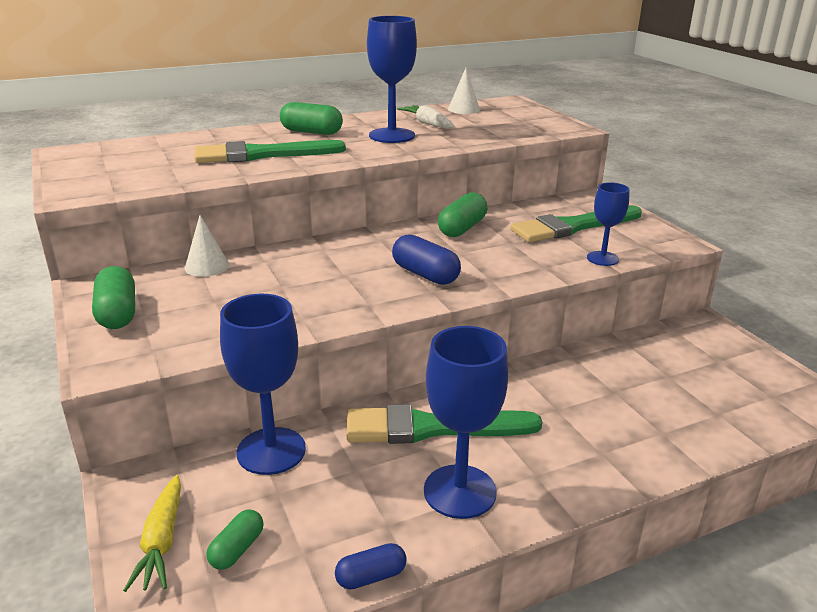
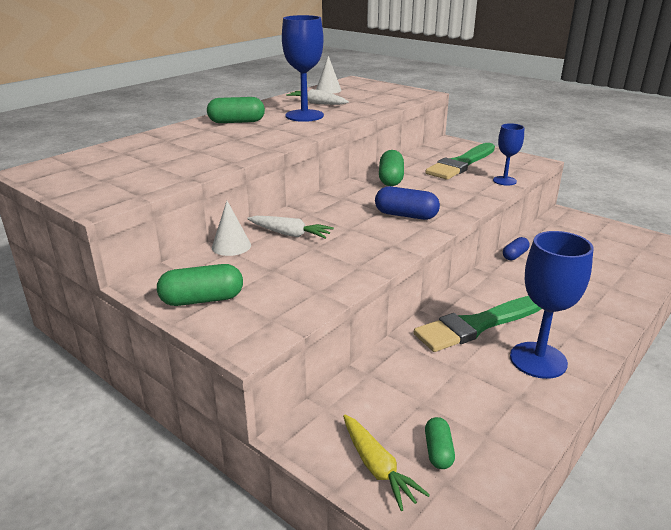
camera: 25 degrees left, 0 degrees up
green capsule [92,266,135,329] -> green capsule turned 60 degrees counterclockwise [157,264,243,306]
green brush [194,140,346,163] -> none
blue goblet [220,294,306,475] -> none
blue capsule [335,543,407,589] -> blue capsule moved to [503,237,530,260]
none -> white carrot [247,216,334,239]

